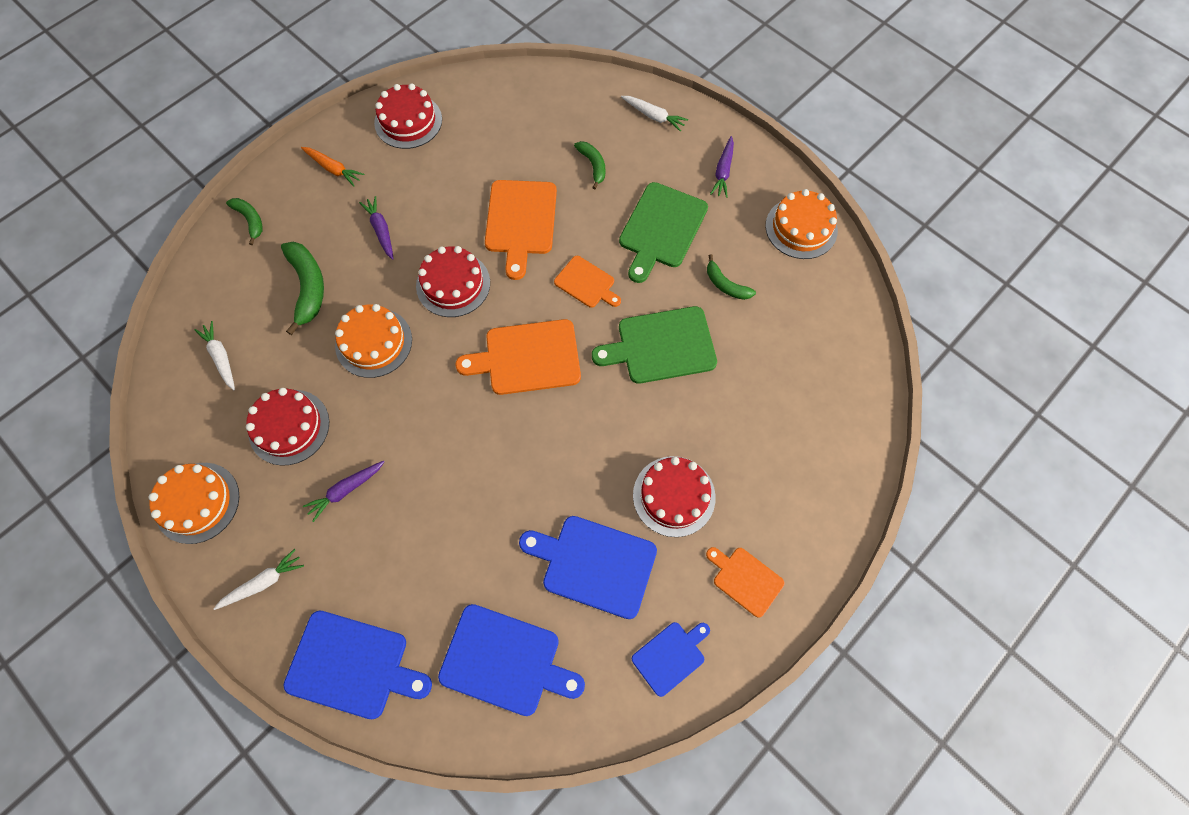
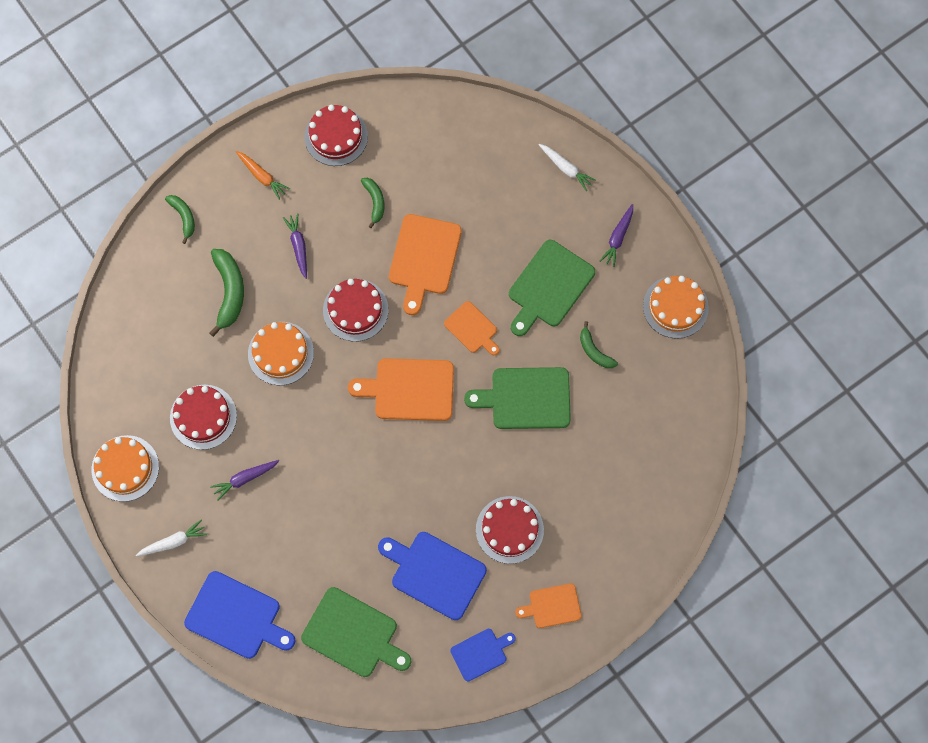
camera: 10 degrees right, 5 degrees up
white carrot [195,321,235,390] -> none
blue cutting board [438,604,585,716] -> green cutting board [301,587,411,677]
green banana [574,141,605,189] -> green banana moved to [361,178,385,228]
orange cutting board [706,547,785,618] -> orange cutting board turned 60 degrees counterclockwise [515,583,582,628]

